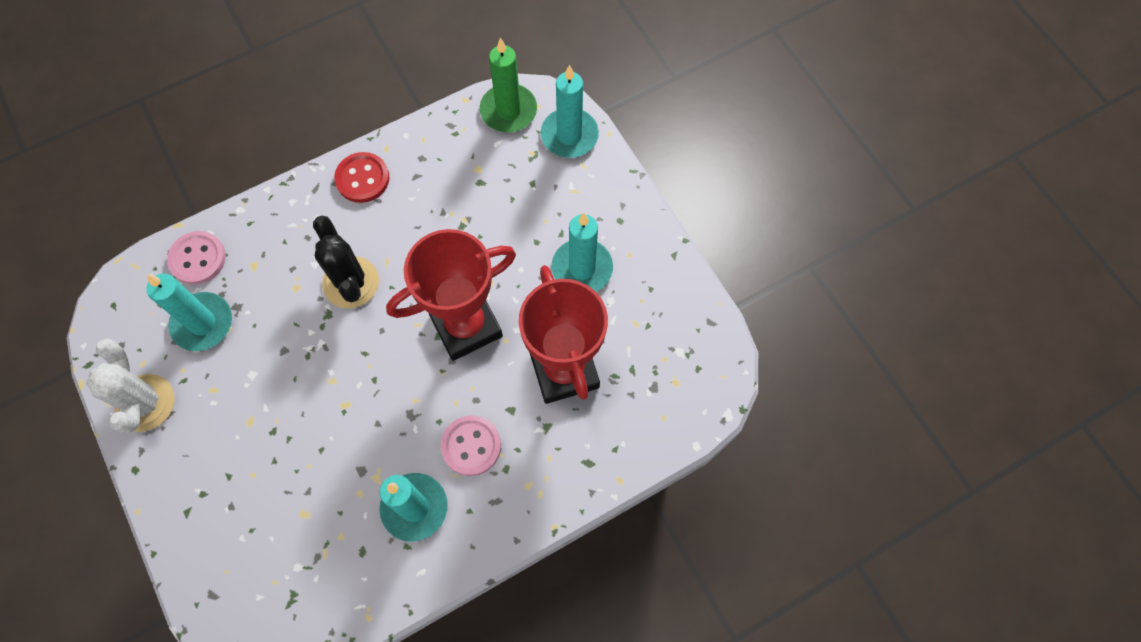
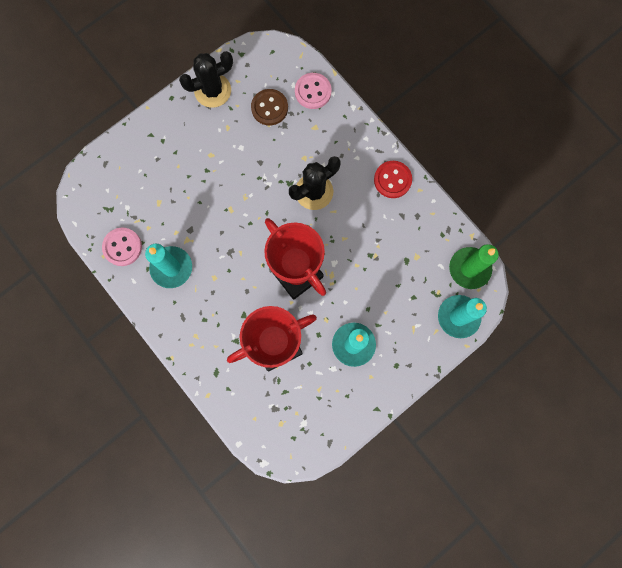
camera: 80 degrees right, 10 degrees up
white cactus [86,339,175,434] -> black cactus [179,51,233,108]
turquoise candle [146,274,232,351] -> brown button [251,89,288,126]
pink button [441,416,501,476] -> pink button moved to [102,228,142,266]

